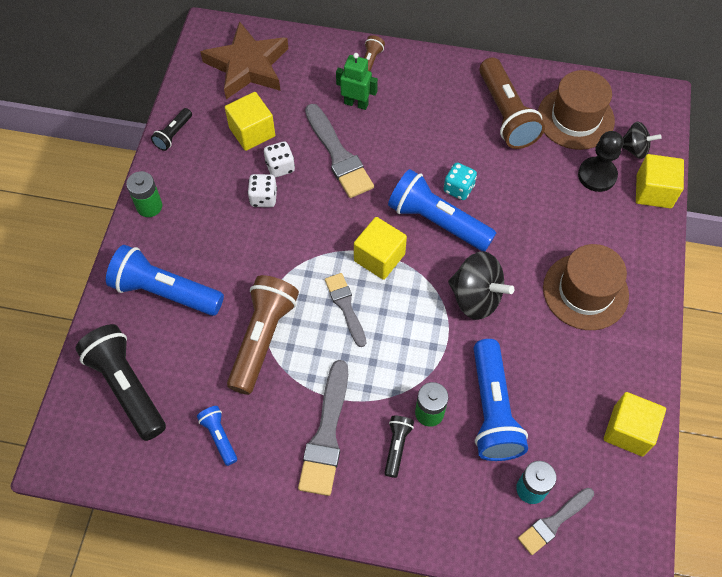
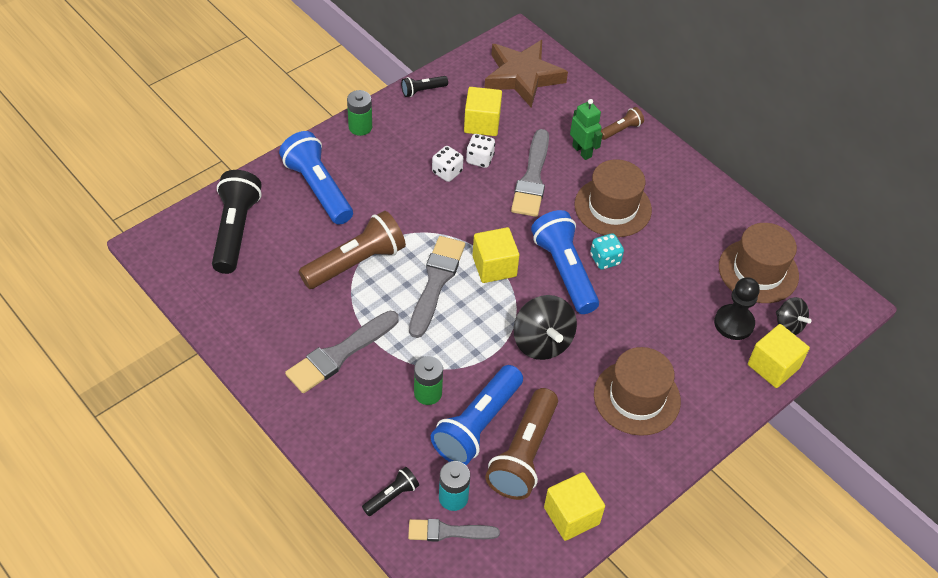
camera: 35 degrees right, 10 degrees down
blue flashlight [197,406,237,466] -> none
grey brush [325,273,366,347] -> grey brush [409,236,465,338], size x1.58
black flashlight [385,416,414,478] -> black flashlight moved to [362,467,419,516]
brown flashlight [479,57,545,149] -> brown flashlight moved to [485,388,558,500]
none -> brown hat [574,159,652,237]

